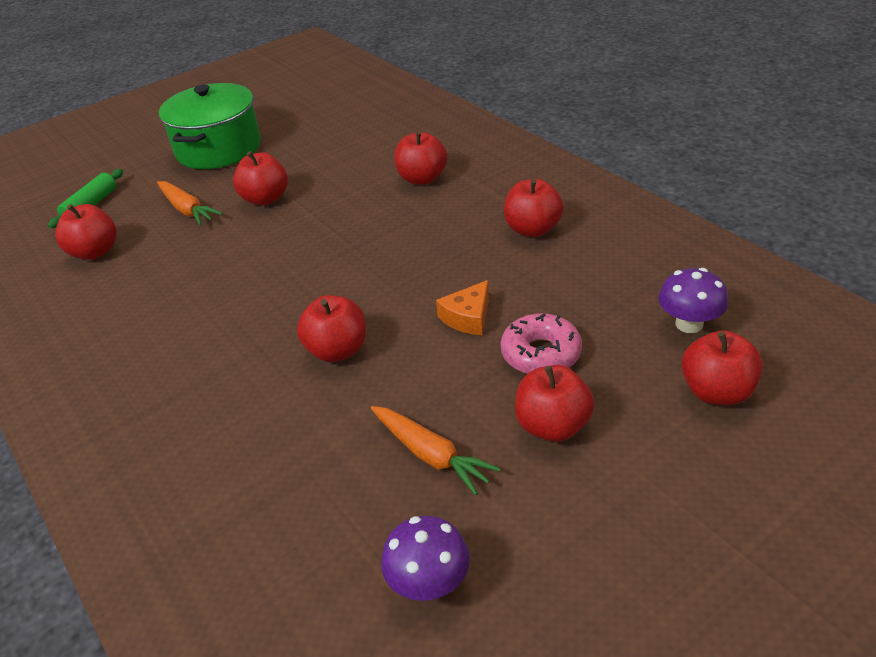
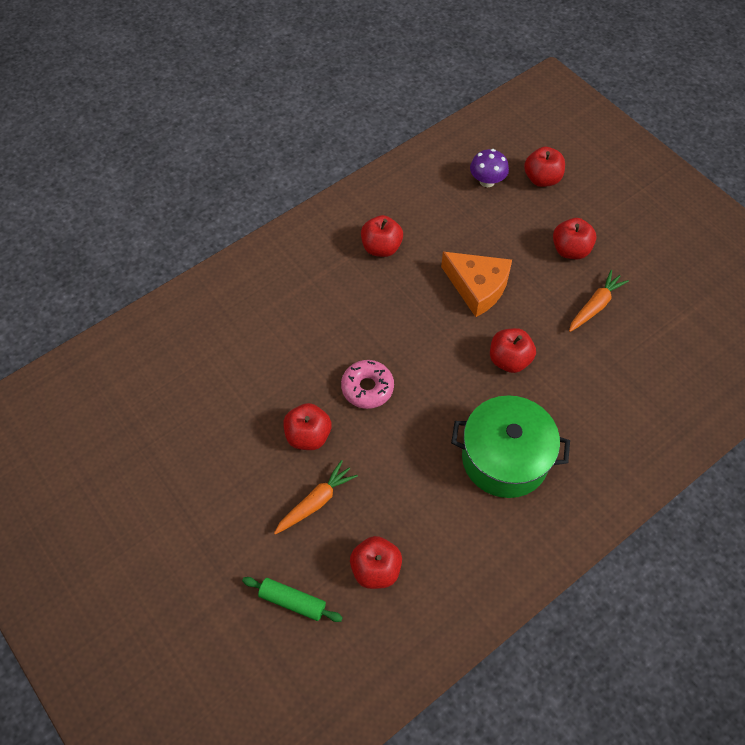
camera: 95 degrees left, 20 degrees up
green pot [159,83,261,169] -> green pot moved to [451,395,570,498]
purple mushroom [381,516,470,601] -> none
red apple [394,131,447,185] -> none
orange cheese [436,280,489,335] -> orange cheese [441,252,512,317], size x1.77
pink donut [500,313,582,374] -> pink donut moved to [341,360,394,409]

